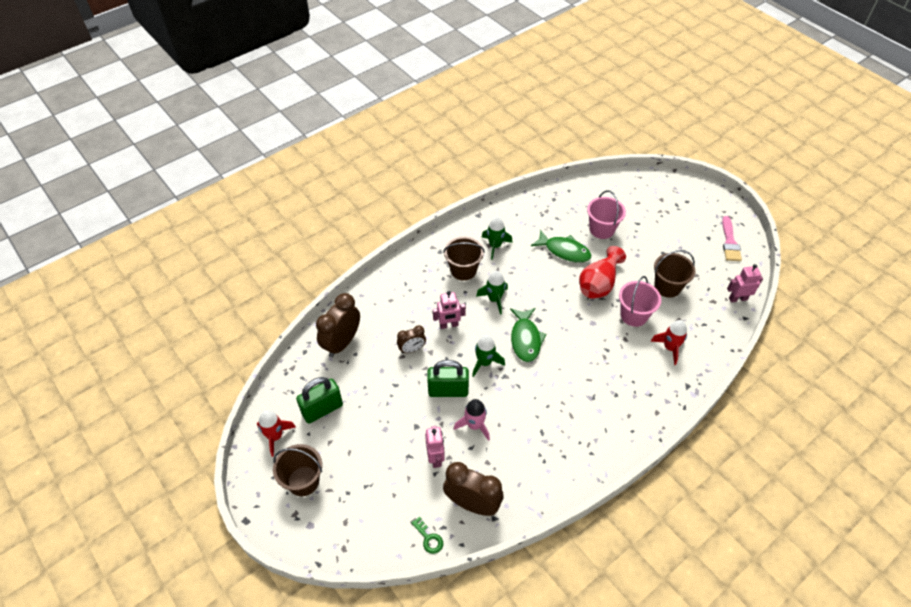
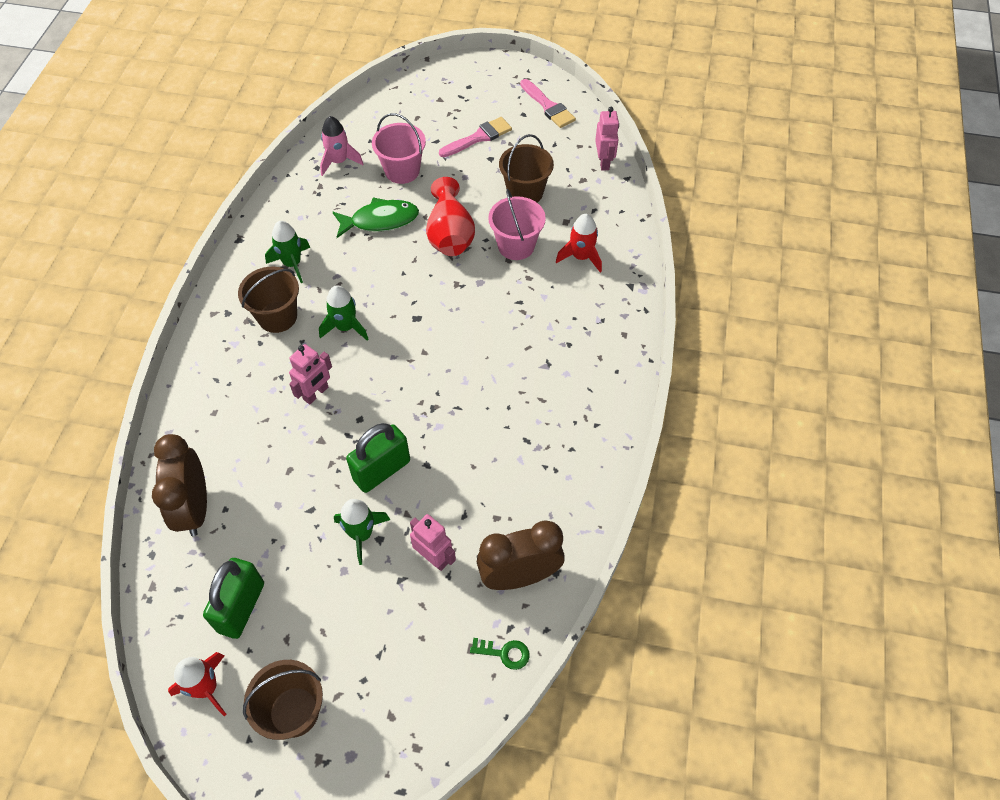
camera: 40 degrees left, 5 degrees up
brown clock [397,325,426,354] -> none
pink rocket [454,399,490,441] -> pink rocket moved to [320,116,363,176]
green rocket [472,335,505,377] -> green rocket moved to [334,499,390,565]
green fish [510,308,547,362] -> none
pink robot [727,264,763,303] -> pink robot turned 135 degrees clockwise [595,107,619,171]
none -> pink brush [439,117,512,157]

